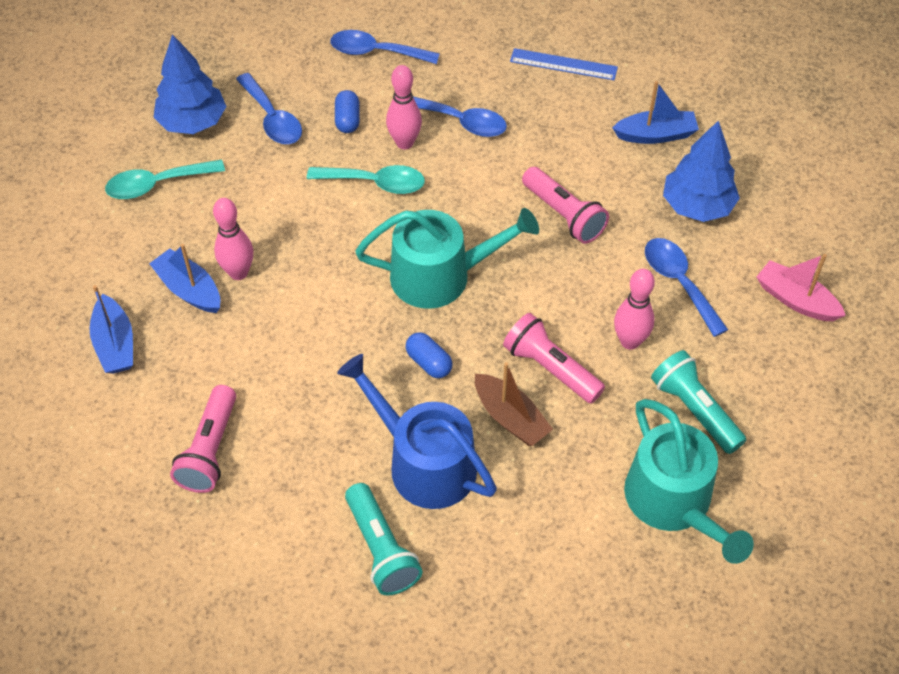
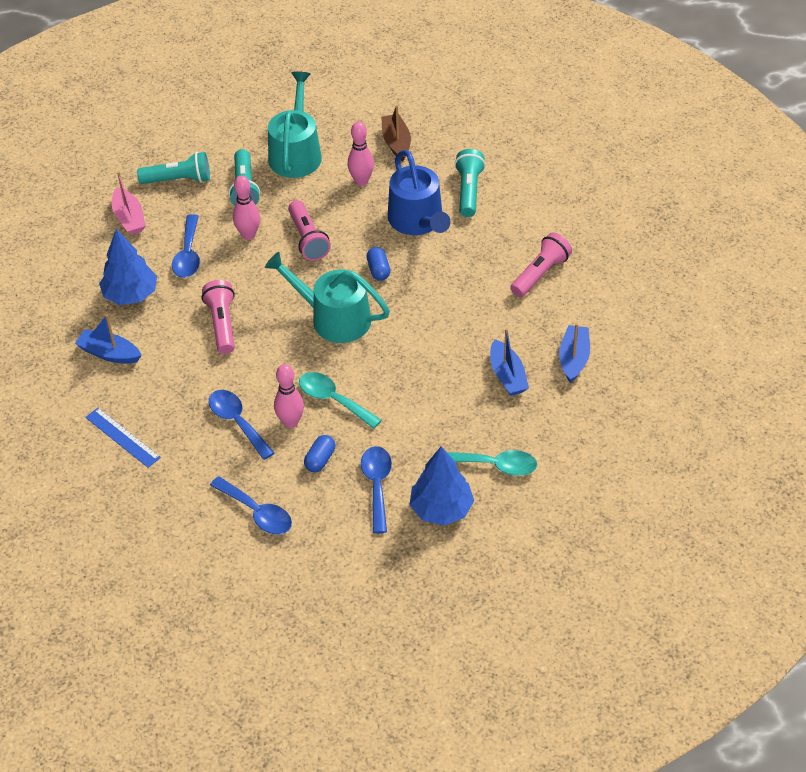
camera: 150 degrees left, 5 degrees down
pink bowling pin [213,198,253,280] -> pink bowling pin moved to [347,122,374,186]
brown boat [475,362,553,446] -> brown boat moved to [381,105,411,162]
none -> turquoise flashlight [137,152,210,184]

